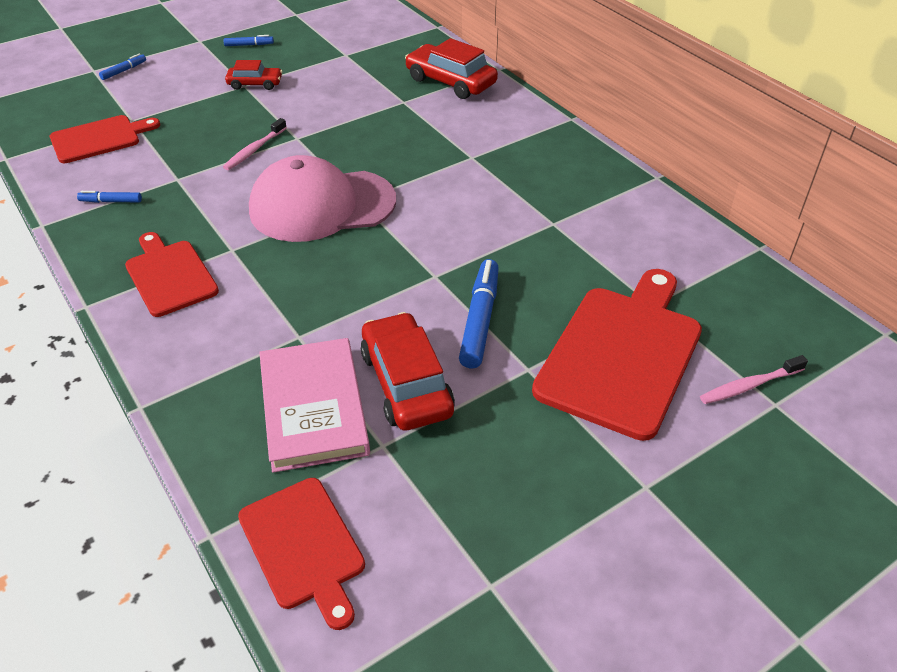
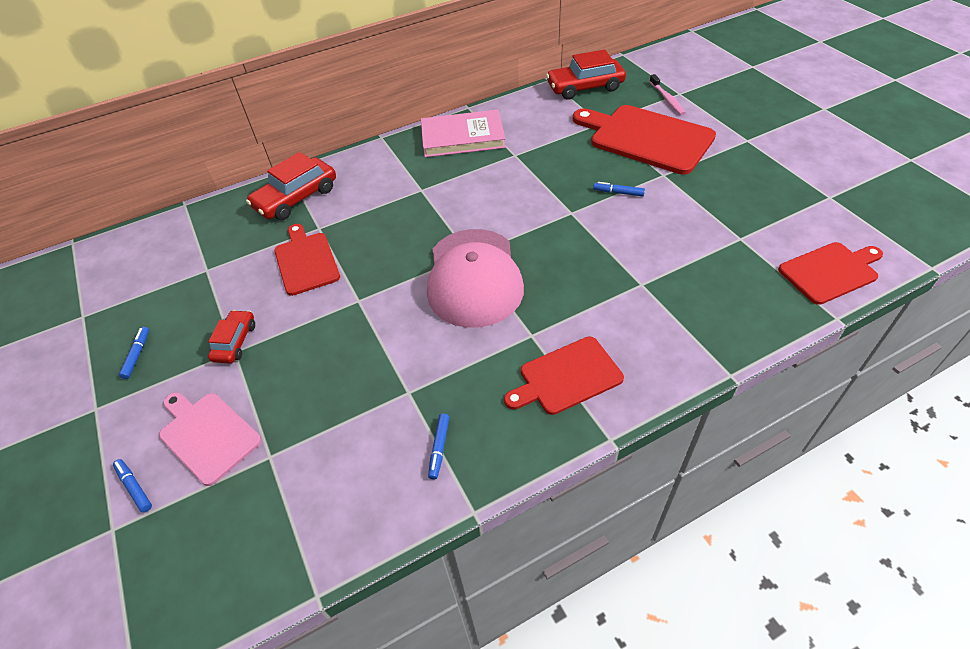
camera: 80 degrees left, 5 degrees up
red cutting board [50,115,160,163] -> red cutting board moved to [274,224,340,296]
pink toothbrush [223,118,287,170] -> none
pink book [259,338,370,473] -> pink book moved to [421,110,506,157]
red car [361,312,455,431] -> red car moved to [546,49,626,99]
blue marker [459,259,499,368] -> blue marker [593,182,645,196], size x0.52
none -> pink cutting board [159,392,262,486]

